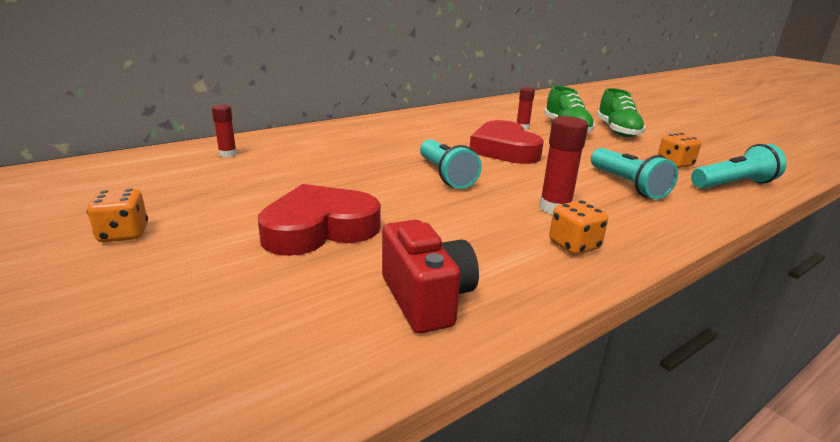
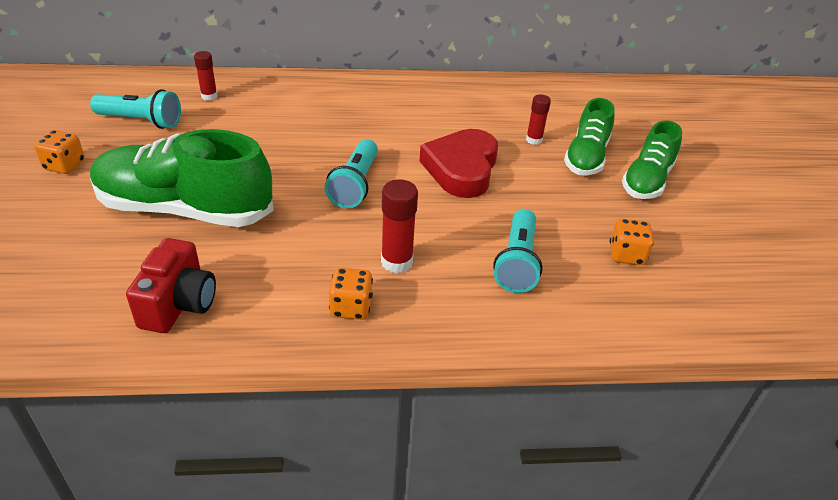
camera: 30 degrees right, 15 degrees up
red heart [258,184,381,256] -> green shoe [90,129,274,227]
turquoise flashlight [691,144,787,189] -> turquoise flashlight moved to [90,89,181,129]

